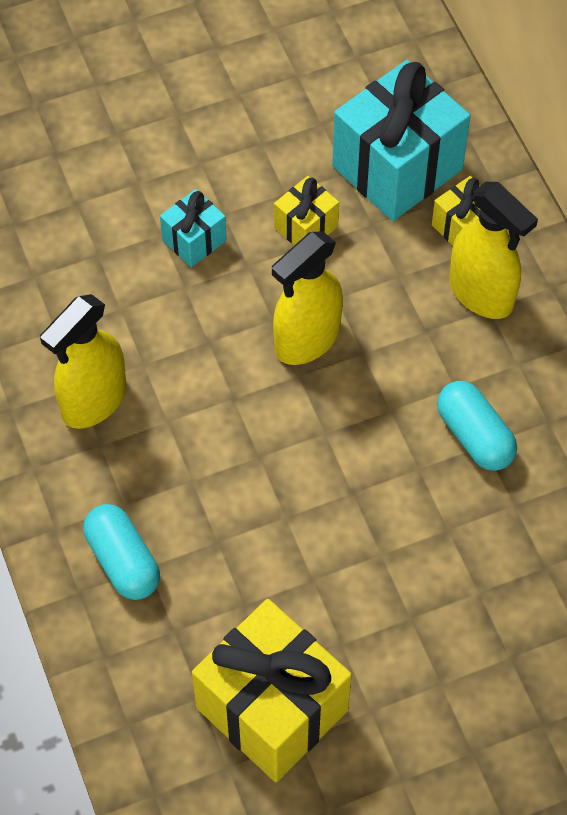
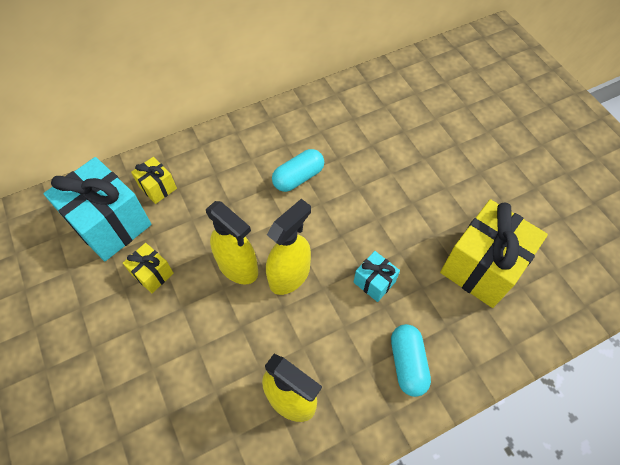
camera: 95 degrees left, 0 degrees up
turquoise capsule [83,504,160,600] -> turquoise capsule turned 60 degrees counterclockwise [391,324,431,397]
turquoise gift [160,189,227,267] -> turquoise gift moved to [354,251,400,302]
yellow spray bottle [449,182,538,319] -> yellow spray bottle moved to [266,199,311,295]

